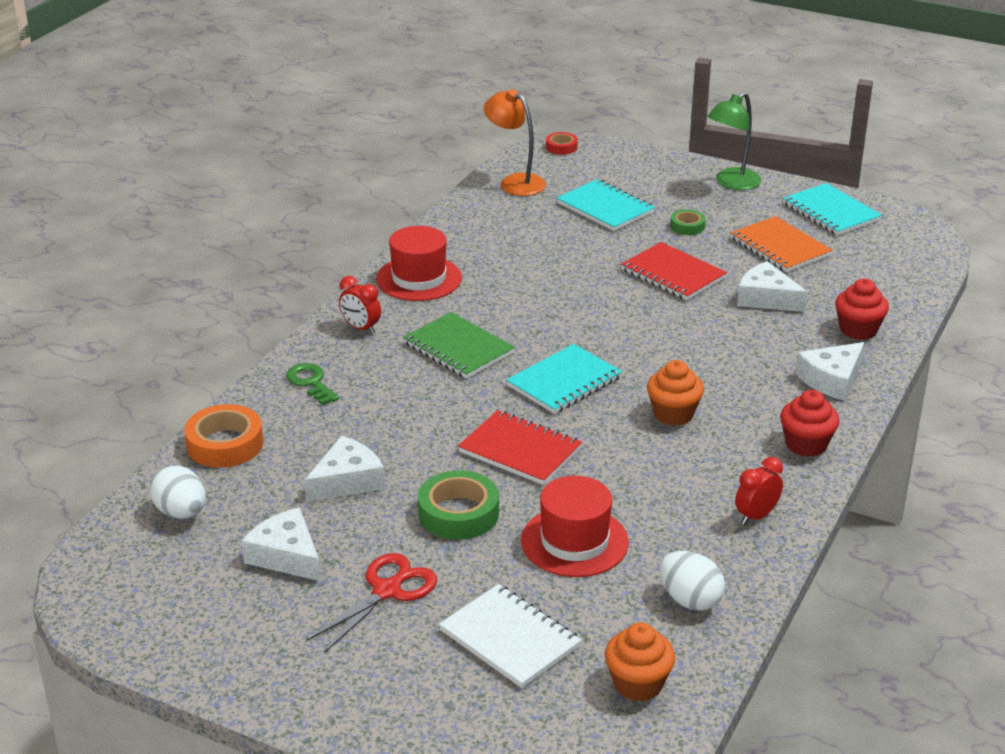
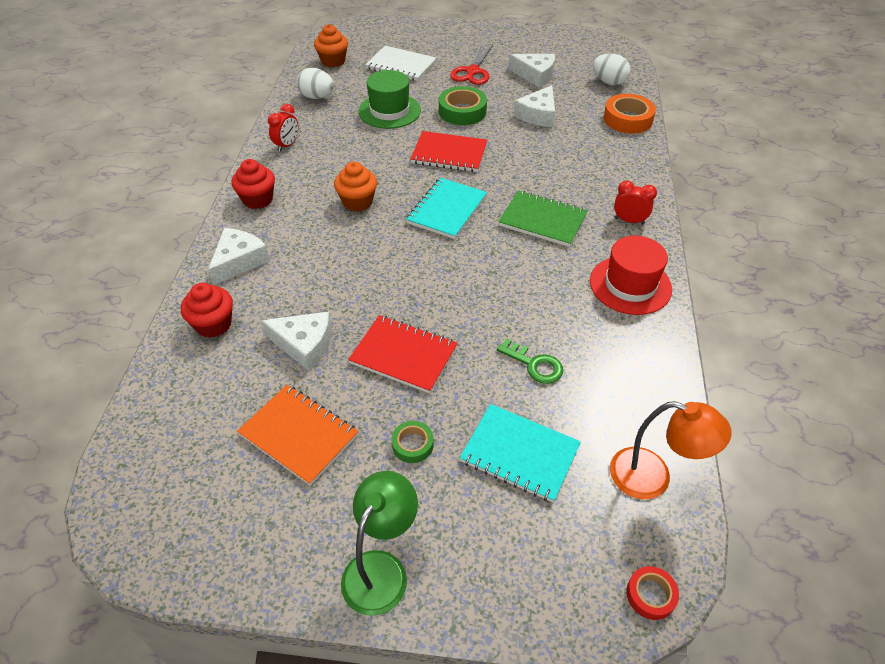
camera: 160 degrees right, 15 degrees up
green key [286,363,339,405] -> green key moved to [497,338,563,384]
red hat [521,476,629,577] -> green hat [358,70,421,129]
turquoise notebook [783,183,882,236] -> none

